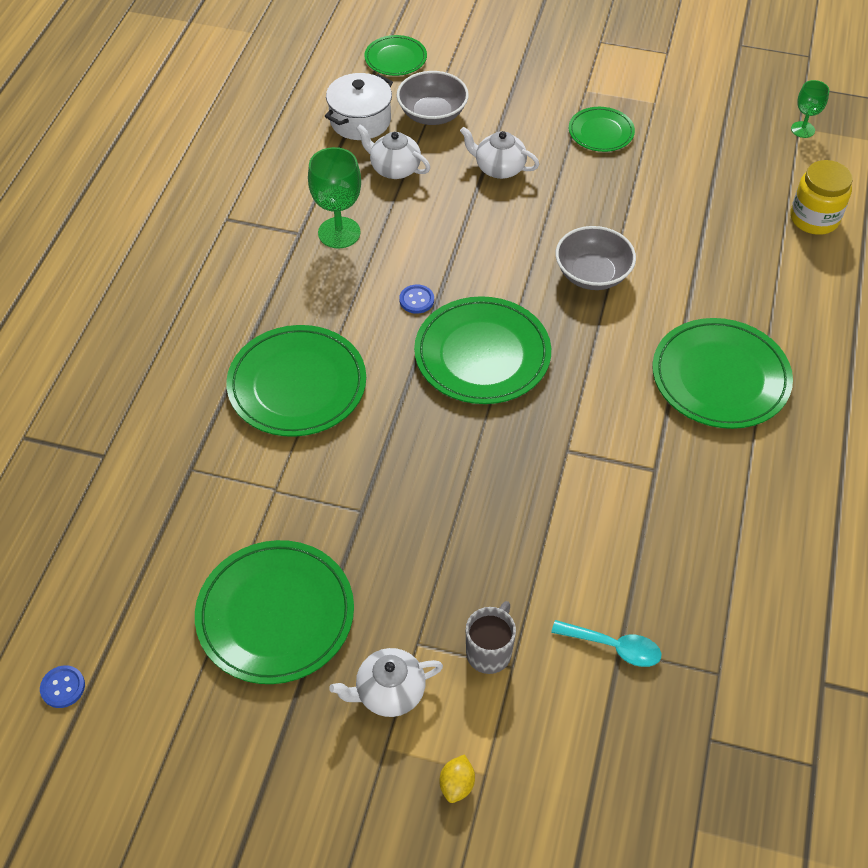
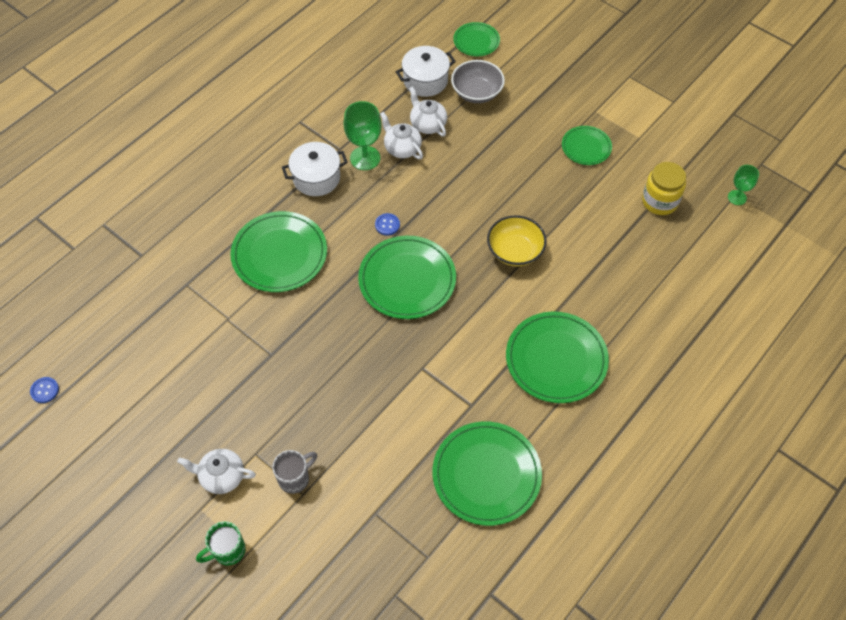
camera: 25 degrees right, 5 degrees up
green plate [195,540,354,684] -> green plate moved to [433,421,542,526]
yellow lemon [439,754,475,803] -> green mug [196,521,246,565]
white teapot [460,127,539,179] -> white teapot moved to [380,112,423,159]
turquoise spoon [551,620,661,667] -> none
grey bowl [555,226,636,290] -> yellow bowl [487,215,547,266]
yellow jar [790,160,853,235] -> yellow jar moved to [642,162,686,215]
none -> white pot [282,142,348,196]

